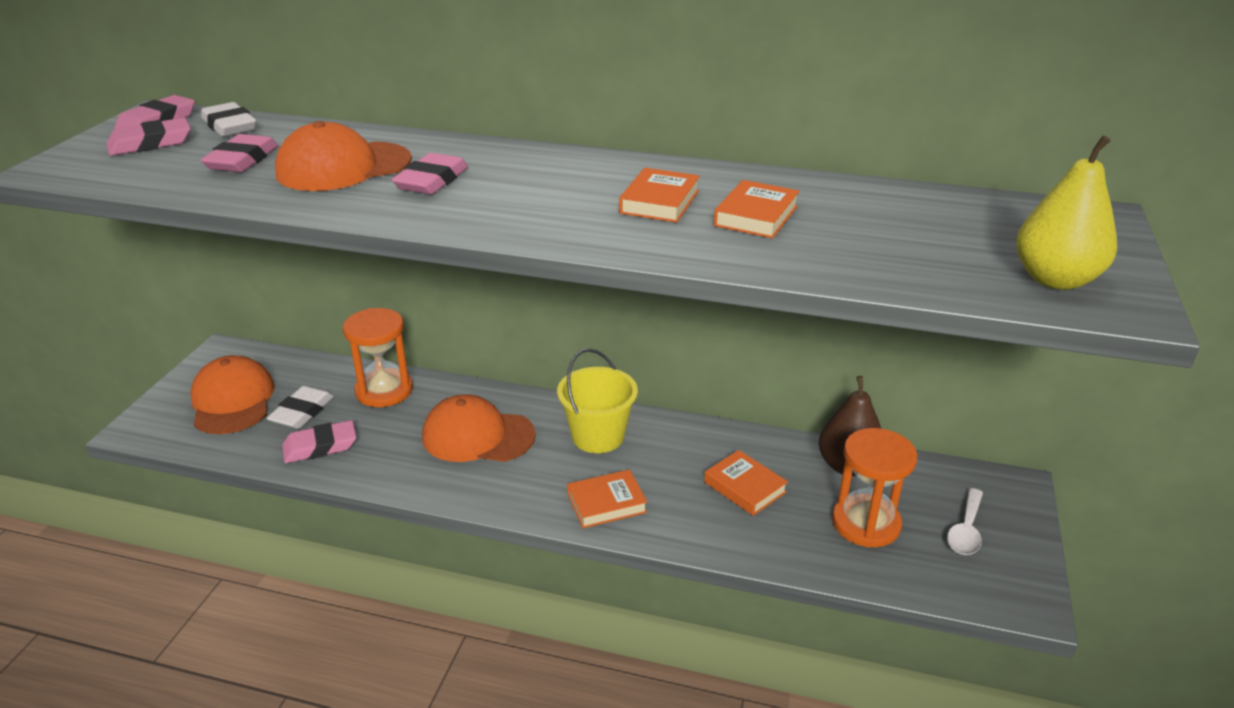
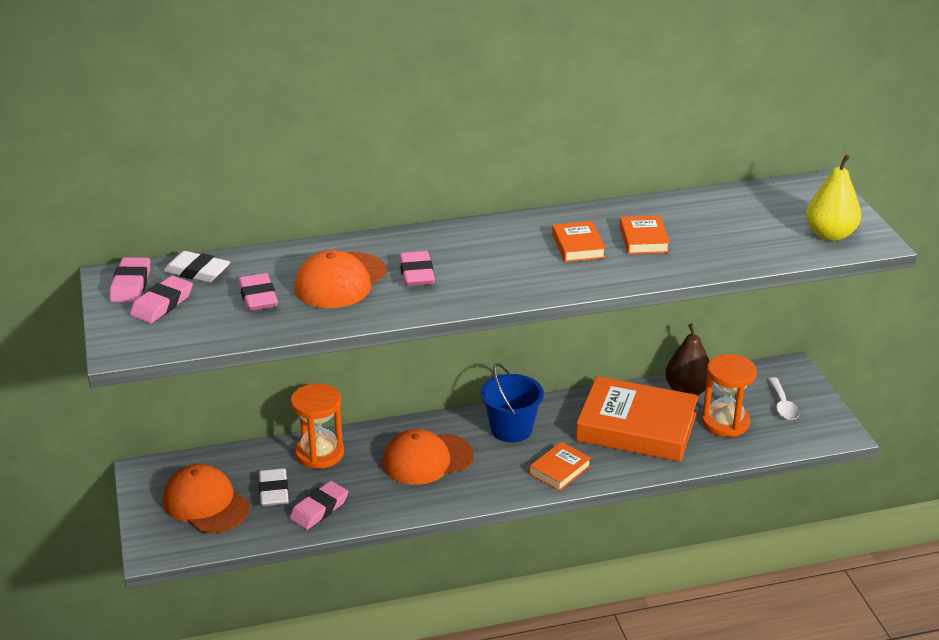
camera: 30 degrees left, 0 degrees up
yellow bucket [557,348,638,453] -> blue bucket [481,363,544,442]
orange book [704,450,788,516] -> orange book [576,376,699,462], size x2.17

